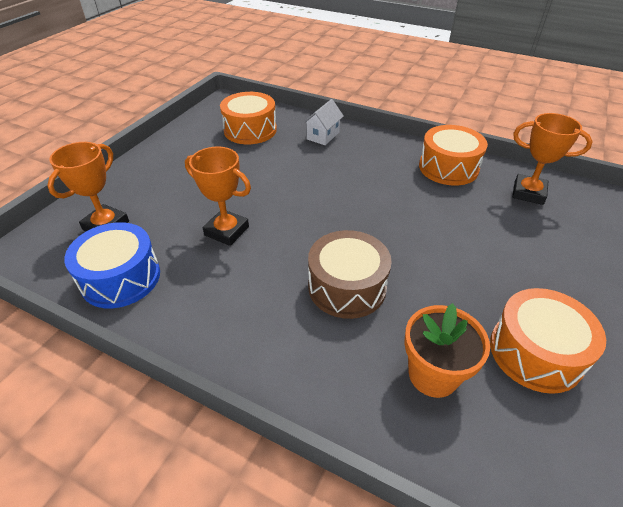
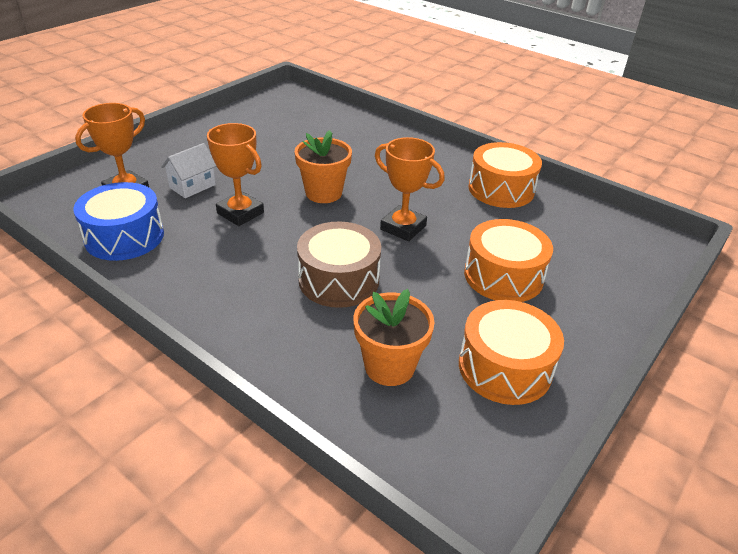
camera: 10 degrees right, 5 degrees down
orange drum [220,92,277,144] -> orange drum moved to [464,219,553,302]
white house [303,99,344,145] -> white house moved to [161,143,217,198]
orange trophy [512,113,593,205] -> orange trophy moved to [375,137,445,241]
none -> orange flower pot [295,130,352,203]

